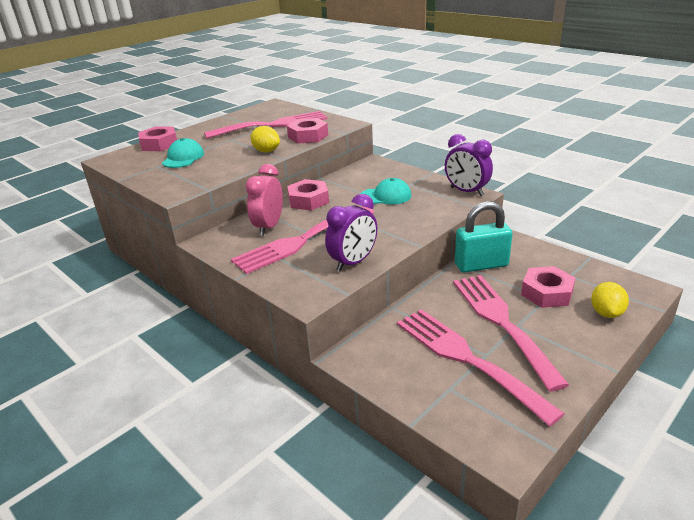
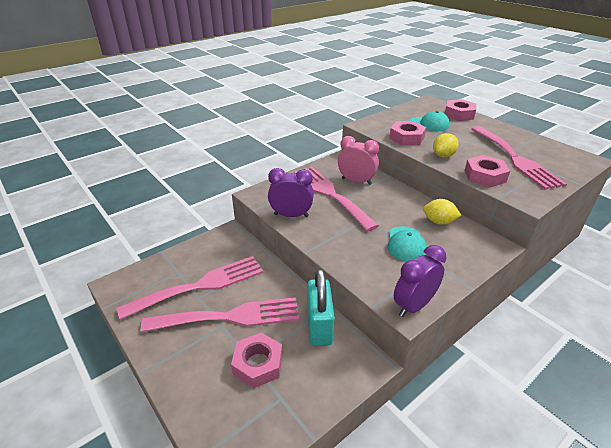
camera: 95 degrees right, 5 degrees up
pink nut [287,179,329,211] -> pink nut moved to [389,121,426,145]
purple clock [325,194,377,272] -> purple clock turned 135 degrees clockwise [268,168,314,217]
yellow lemon [591,282,629,318] -> yellow lemon moved to [423,199,461,225]

